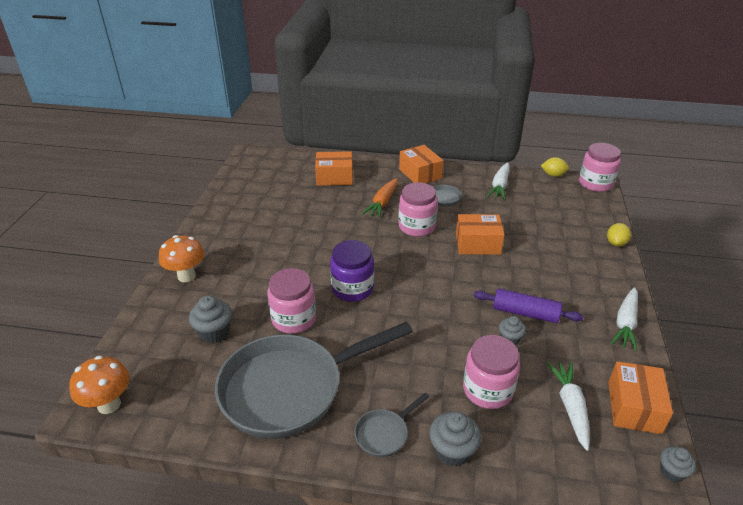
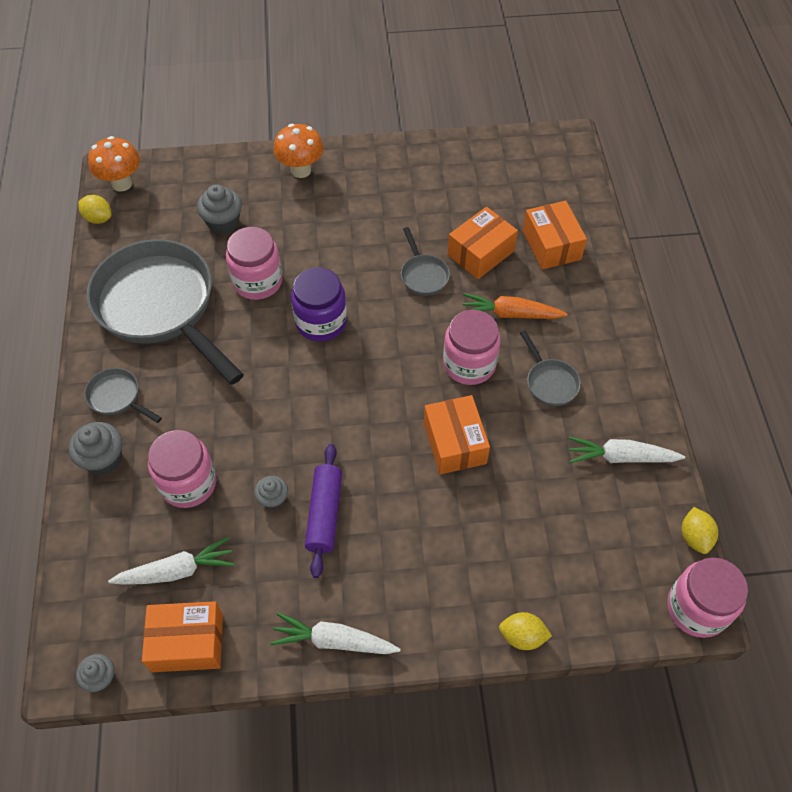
camera: 75 degrees right, 20 degrees up
orange box [399,145,444,183] -> orange box moved to [447,207,518,279]
none -> yellow lemon [78,195,112,224]
none -> grey pan [401,227,450,296]

